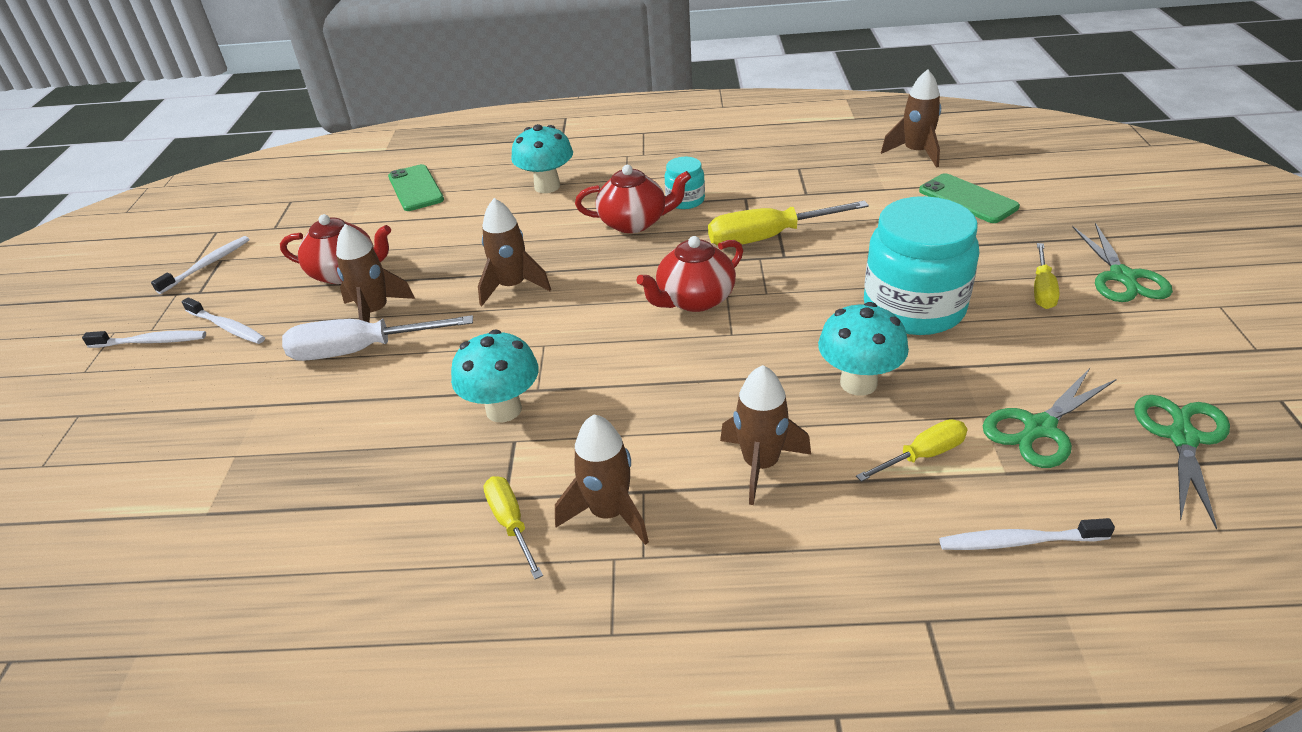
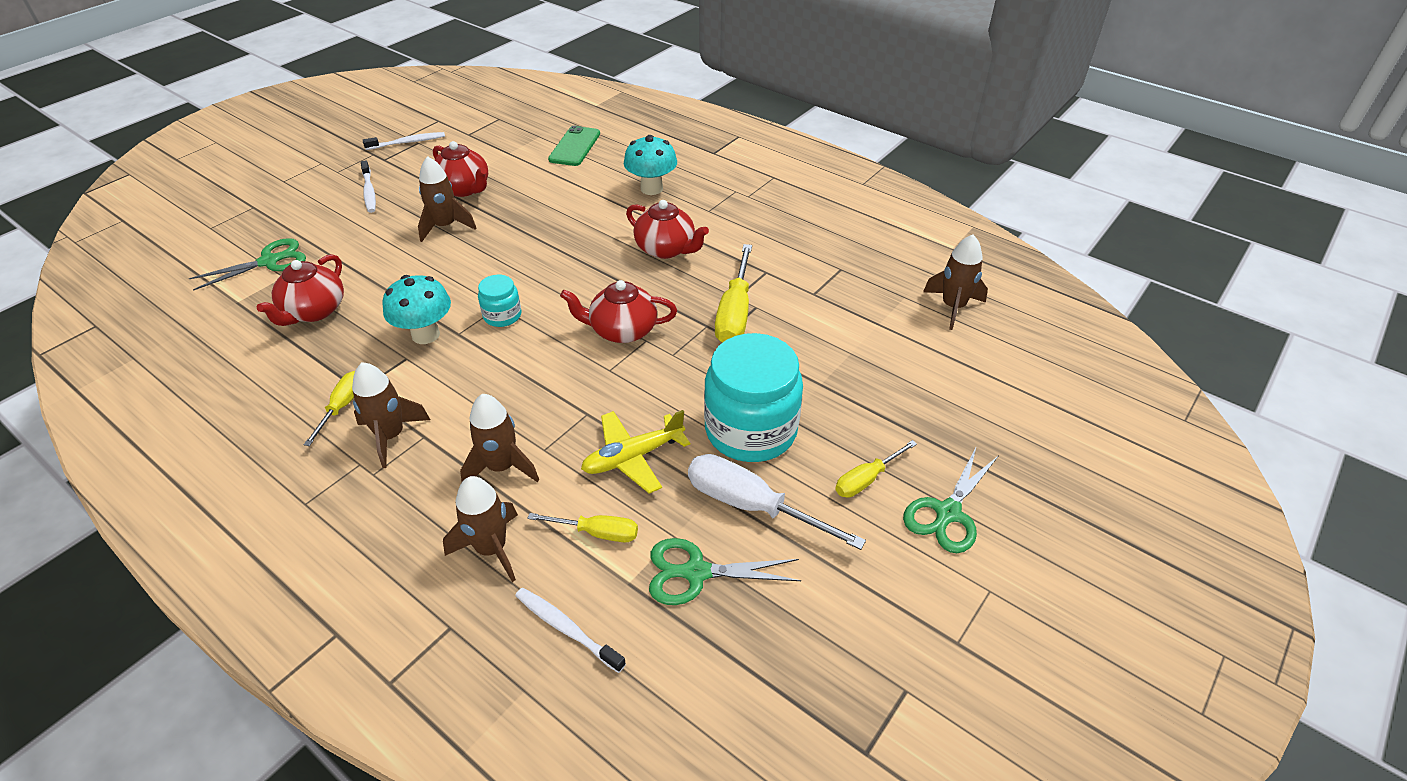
camera: 35 degrees right, 5 degrees up
white toothbrush [82,330,206,348] -> none
white screwdriver [282,315,473,361] -> white screwdriver moved to [688,454,866,550]
brown rocket [478,198,551,306] -> brown rocket moved to [443,476,518,582]
turquoise jar [664,157,705,209] -> turquoise jar moved to [478,275,521,327]
yellow screwdriver [708,201,869,246] -> yellow screwdriver turned 105 degrees counterclockwise [715,244,752,342]
turquoise mushroom [818,302,909,396] -> yellow plane [581,410,690,494]
green phone [919,173,1020,223] -> none
green scissors [1135,395,1230,530] -> green scissors moved to [189,238,306,291]
none -> red teapot [257,254,344,326]

